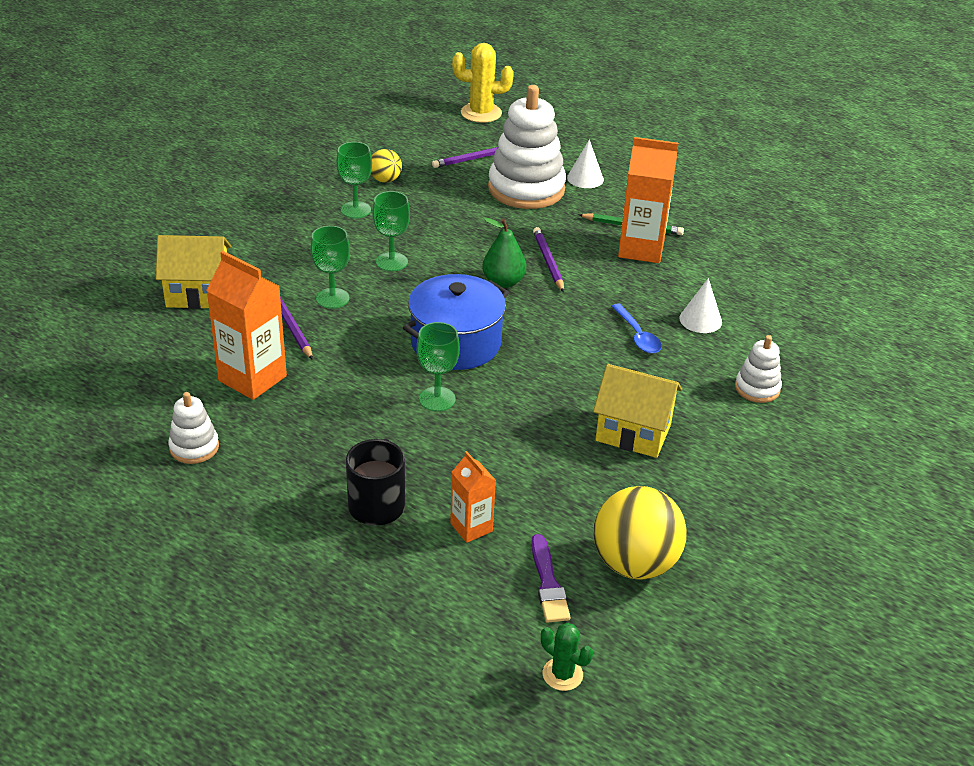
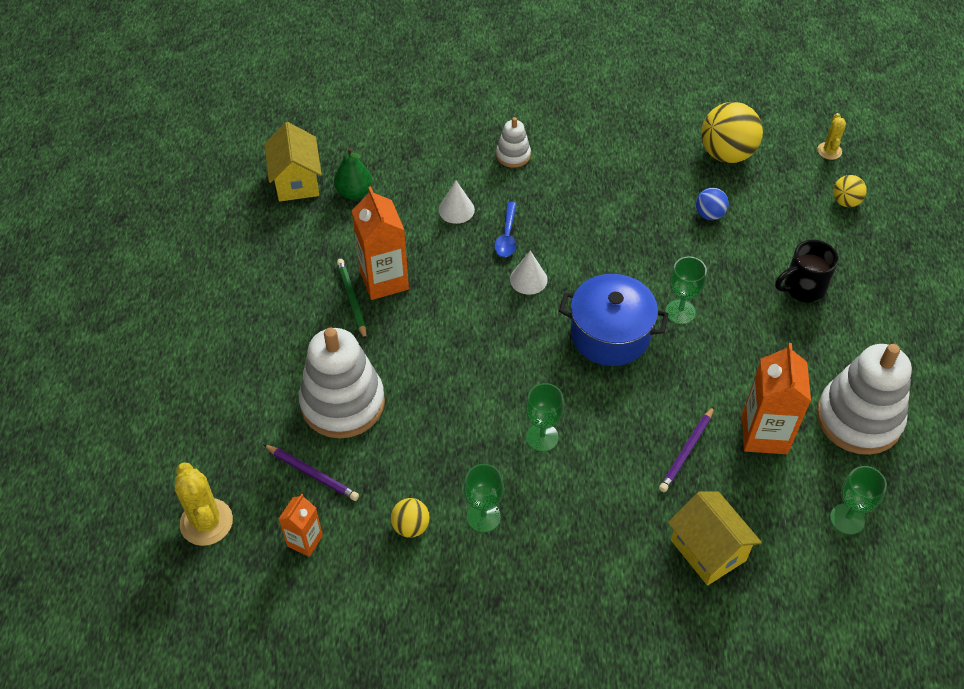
camera: 120 degrees left, 15 degrees up
white stacking toy [168,392,219,464] -> white stacking toy [817,344,912,455], size x2.08
green goblet [310,226,350,309] -> green goblet moved to [830,466,887,535]
orange carton [450,451,496,543] -> orange carton moved to [279,494,323,557]
green pear [482,218,526,288] -> green pear moved to [334,148,372,200]
purple brush [531,534,570,623] -> none
purple pencil [533,227,564,292] -> none
green cactus [541,623,593,691] -> yellow cactus [817,113,846,160]
white cone [567,139,604,188] -> white cone moved to [510,251,548,295]
yellow house [593,364,682,458] -> yellow house moved to [264,122,322,202]
blue spoon [611,303,662,354] -> blue spoon turned 150 degrees clockwise [495,202,517,257]
none -> blue ball [696,188,729,220]
none -> yellow ball [833,175,867,207]

